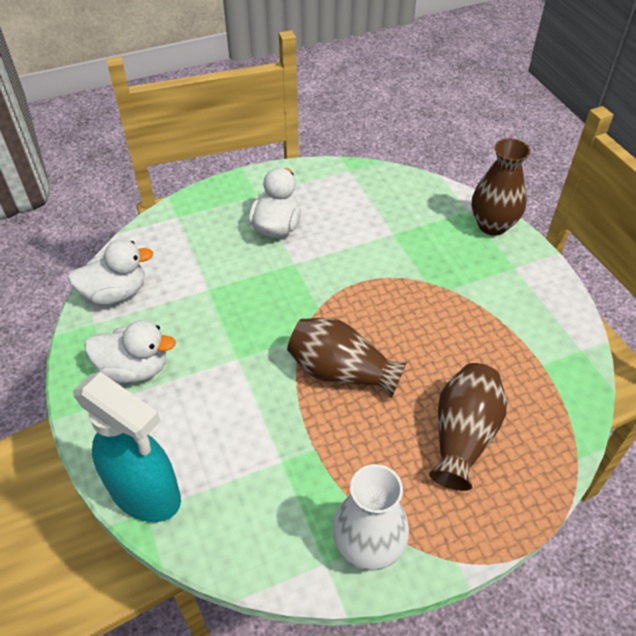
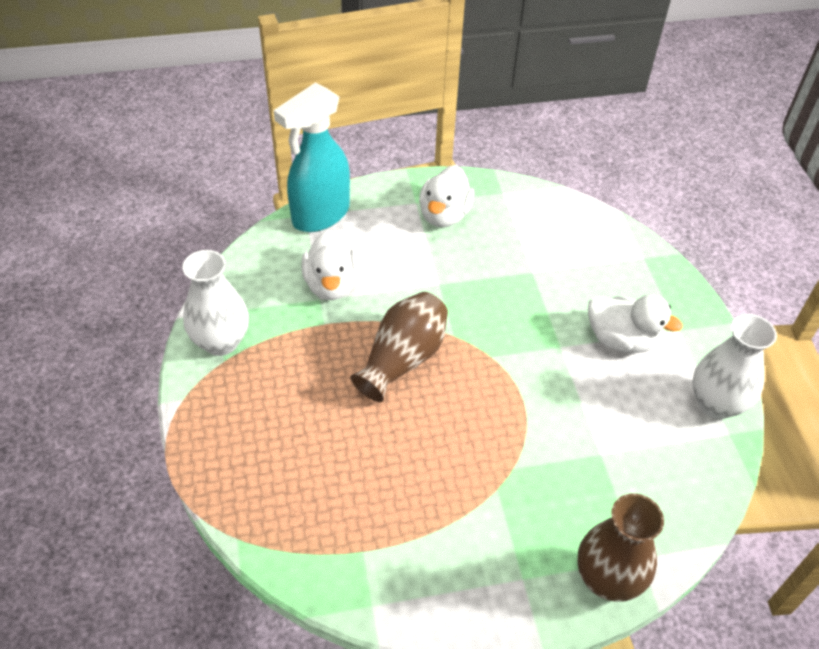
camera: 100 degrees right, 0 degrees up
white duck [68,239,154,305] -> white duck moved to [301,230,359,300]
brown vase [429,363,507,491] -> none
none -> white vase [693,314,777,419]

